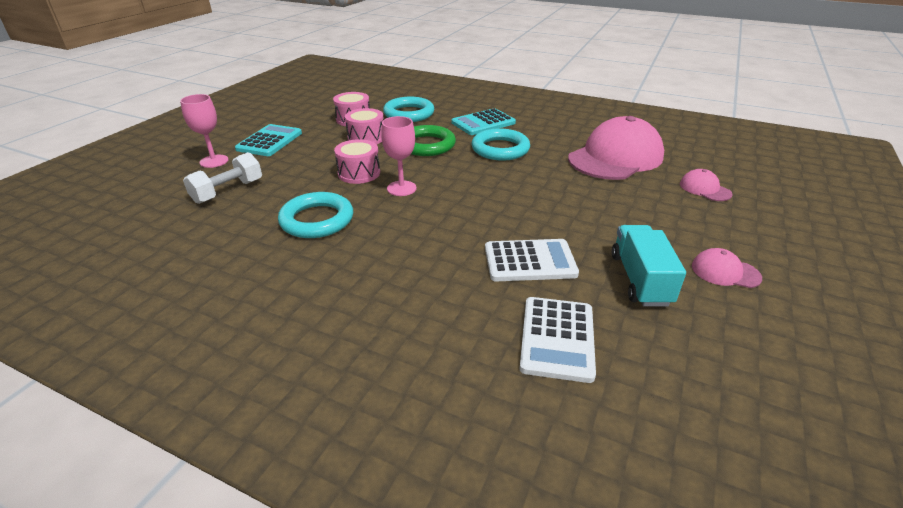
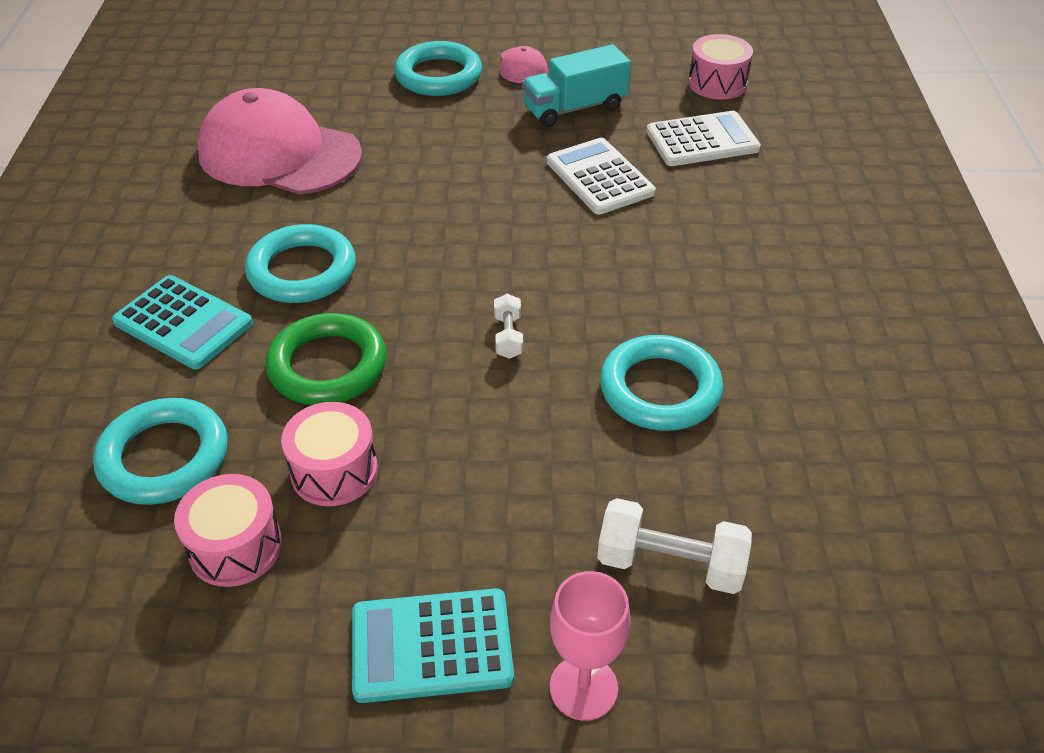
camera: 115 degrees left, 10 degrees up
pink drum [334,139,380,184] -> pink drum moved to [688,34,753,100]
pink goblet [381,116,416,196] -> white dumbbell [494,294,523,359]
pink cap [680,169,733,201] -> none
none -> turquoise ring [394,41,482,96]

